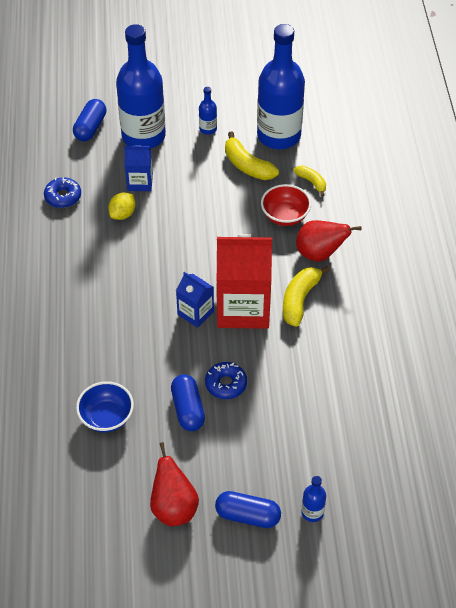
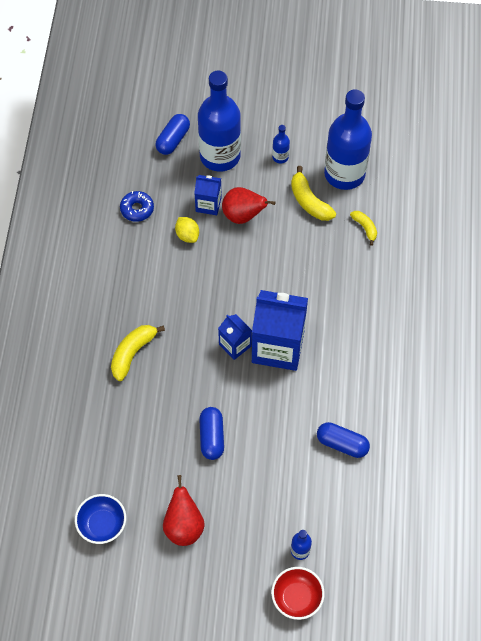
camera: 10 degrees right, 10 degrees up
blue bowl [76,381,134,433] -> blue bowl moved to [75,494,126,544]
yellow lemon [108,193,135,220] -> yellow lemon turned 75 degrees counterclockwise [175,217,199,243]
blue donut [205,362,247,399] -> none
blue capsule [215,491,281,528] -> blue capsule moved to [317,422,370,458]
red carton [217,234,272,329] -> blue carton [252,290,308,371]
red bowl [261,184,311,226] -> red bowl moved to [271,567,325,620]
yellow banana [283,266,330,327] -> yellow banana moved to [111,325,165,381]
red pear [296,220,362,262] -> red pear moved to [222,187,276,224]

